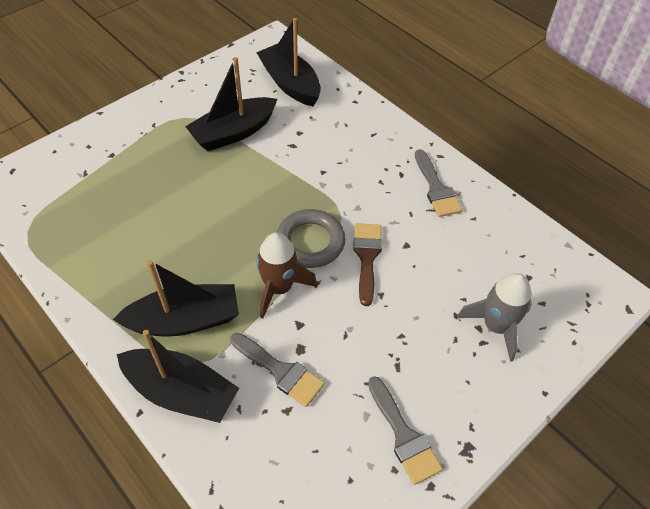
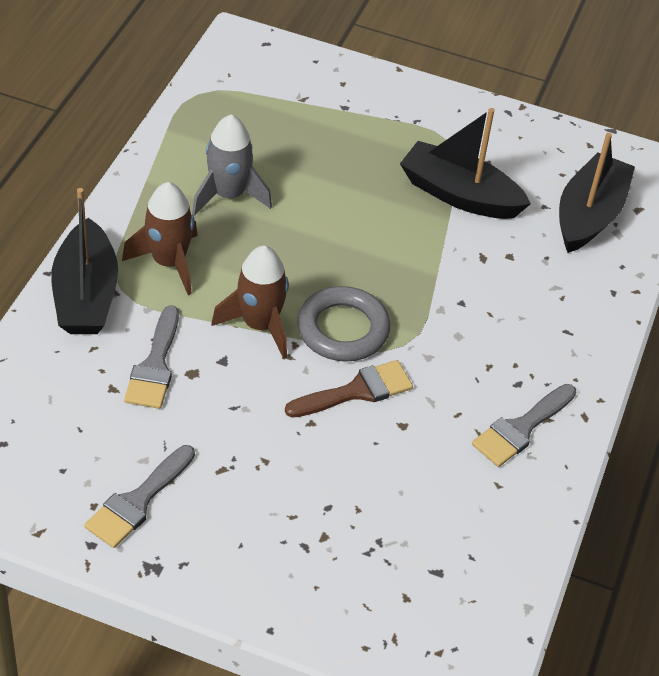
camera: 60 degrees right, 5 degrees down
black boat [113,260,239,336] -> brown rocket [122,182,198,295]
grey rocket [457,273,532,362] -> grey rocket moved to [192,115,272,216]

